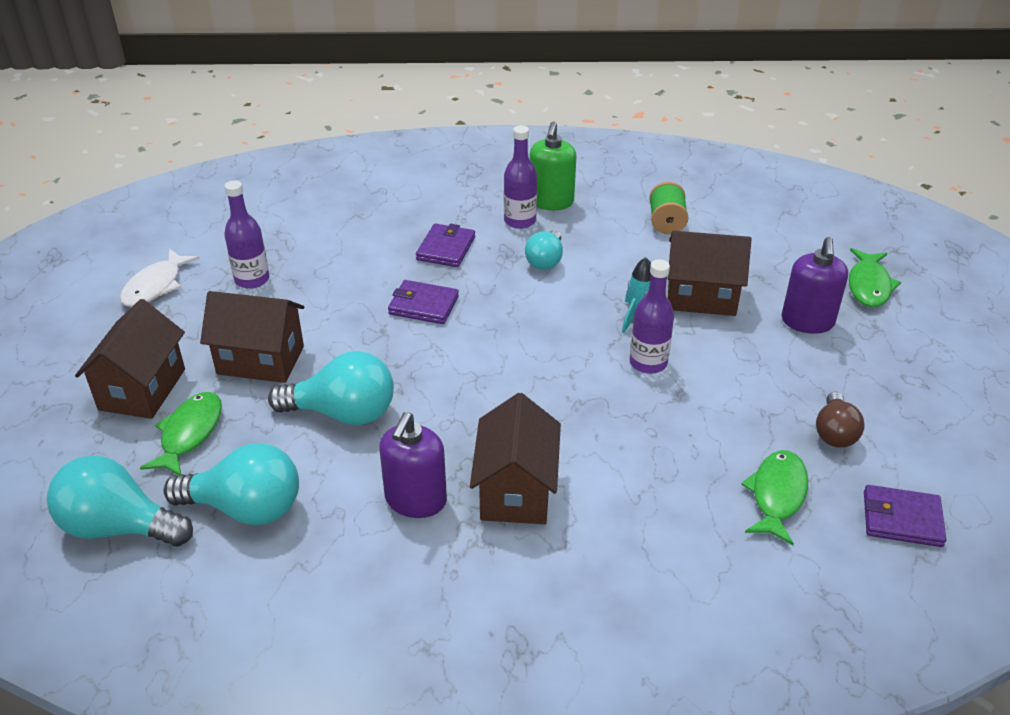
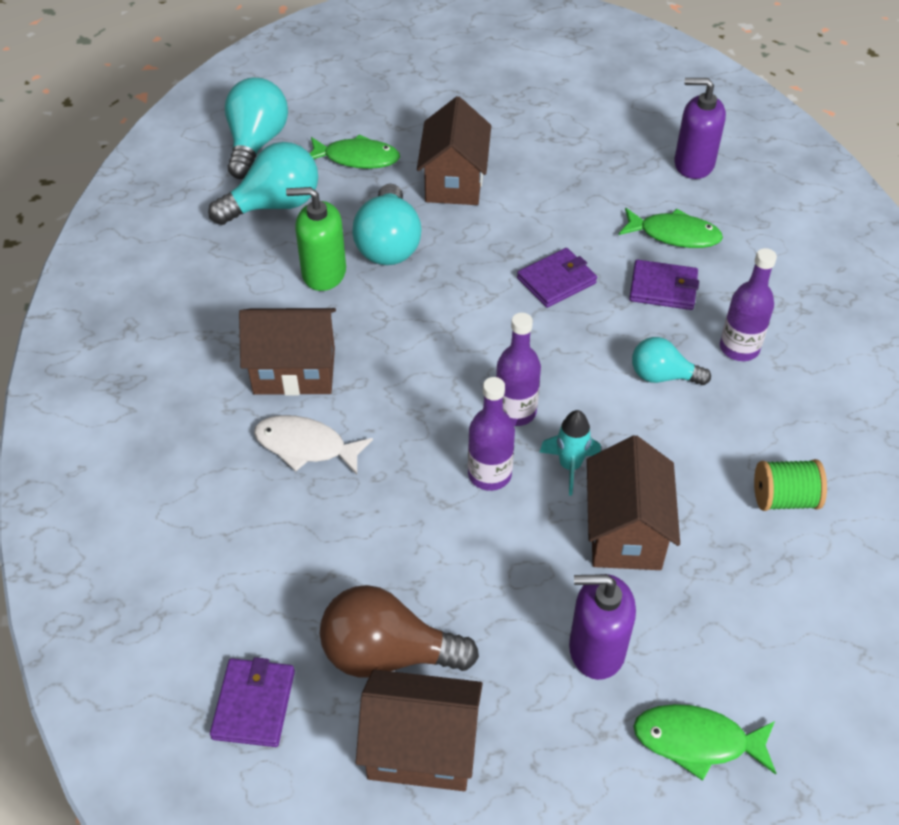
camera: 85 degrees right, 10 degrees up
brown house [75,299,185,419] -> brown house moved to [356,669,483,791]
white fish [120,248,200,307] -> white fish moved to [254,415,373,475]
turquoise light bulb [164,443,299,525] -> turquoise light bulb turned 120 degrees counterclockwise [208,142,318,225]
purple bottle [224,180,269,289] -> purple bottle moved to [496,313,541,426]
purple soap dispenser [379,412,447,518] -> purple soap dispenser moved to [674,78,726,179]
purple wallet [388,280,459,324] -> purple wallet turned 45 degrees clockwise [517,248,597,308]
green soap dispenser [529,121,576,210] -> green soap dispenser moved to [286,187,346,291]
green fish [741,450,808,545] -> green fish moved to [619,208,723,248]
brown light bulb [816,392,865,448] -> brown light bulb [320,585,479,678], size x1.63

